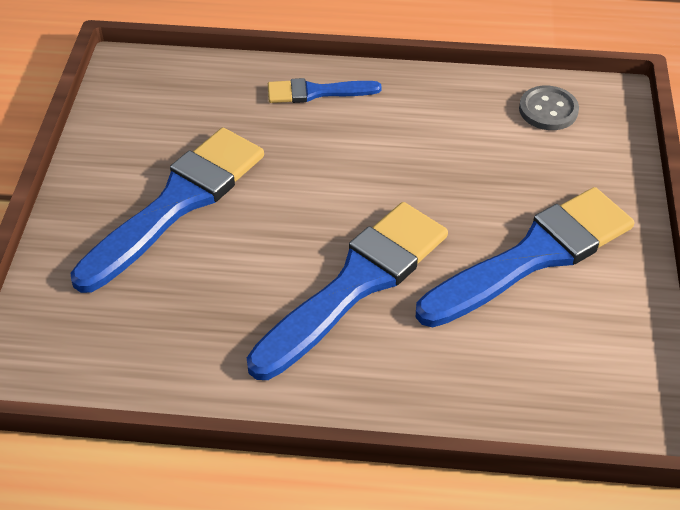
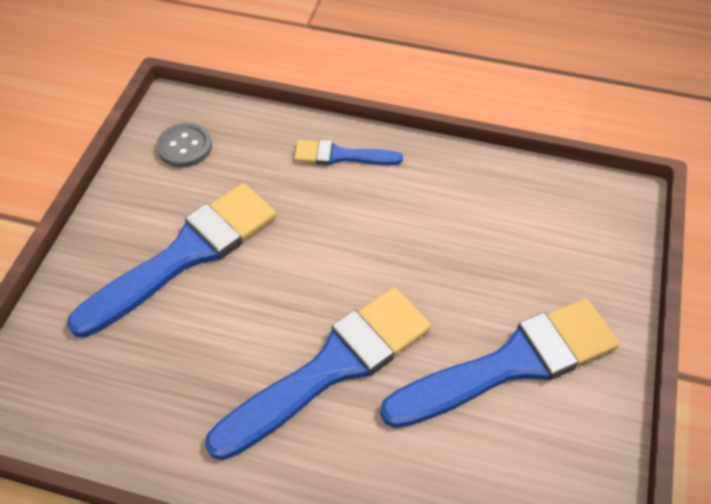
camera: 10 degrees right, 5 degrees up
grey button [519,86,579,130] -> grey button moved to [156,123,212,167]

